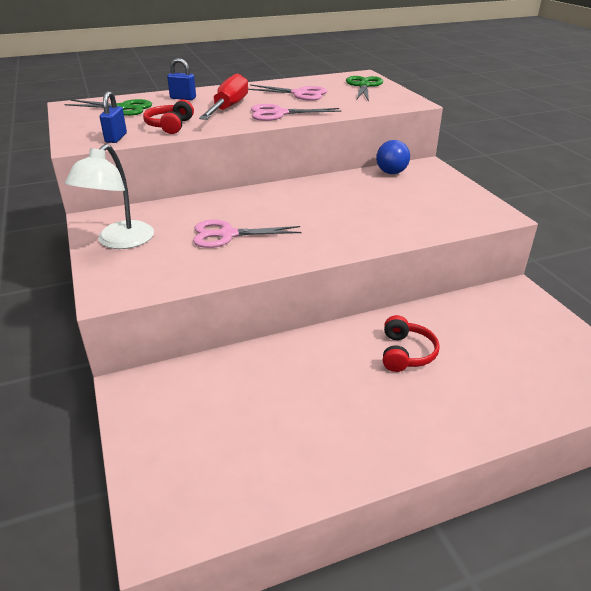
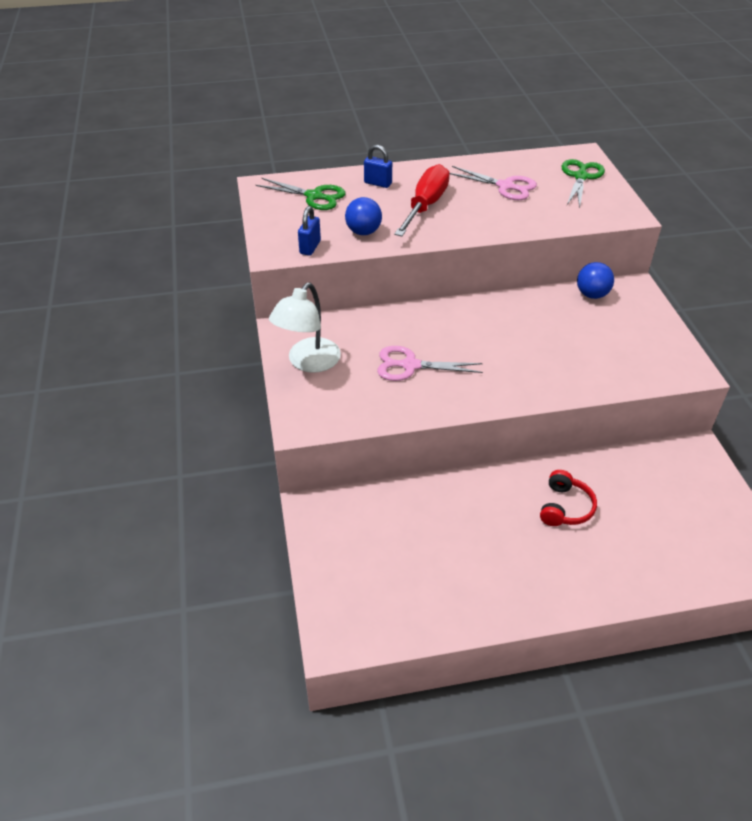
camera: 10 degrees right, 10 degrees up
red headphones [143,99,194,134] -> blue ball [345,197,382,235]
pink scissors [251,104,341,121] -> none

